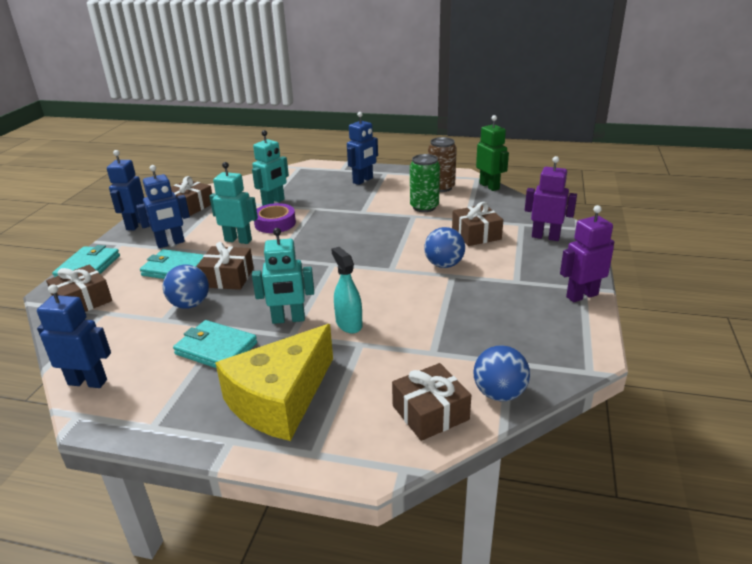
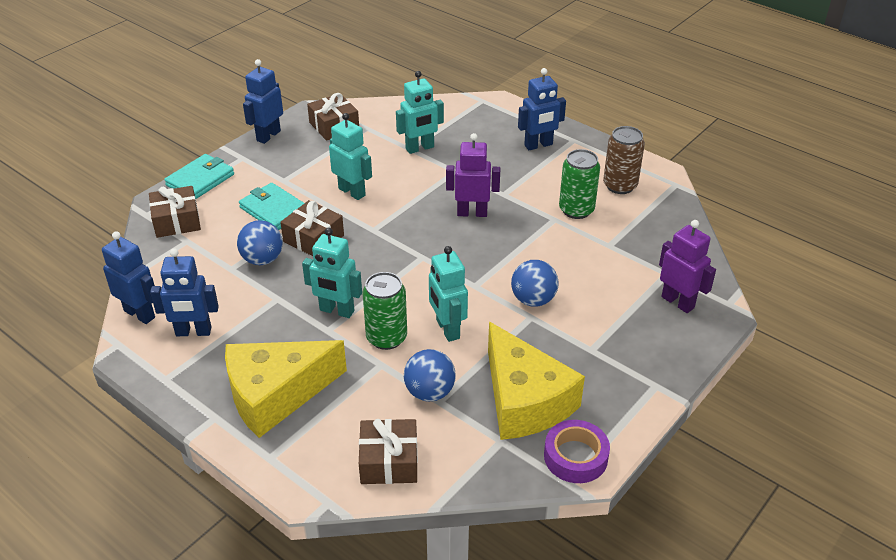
camera: 25 degrees right, 10 degrees up
blue robot [136,165,190,248] -> blue robot moved to [150,248,219,336]
turquoise wallet [173,320,257,368] -> none
purple tape [254,203,296,233] -> purple tape moved to [544,420,610,483]
turquoise spray bottle [331,247,363,333] -> green can [362,272,407,350]
brown gift [452,202,503,246] -> none
blue ball [473,345,530,401] -> blue ball moved to [404,349,456,402]
green robot [476,115,509,191] -> none
purple robot [560,205,614,302] -> purple robot moved to [446,133,500,217]
none -> turquoise robot [429,246,468,342]
none -> yellow cheese [488,322,585,440]

